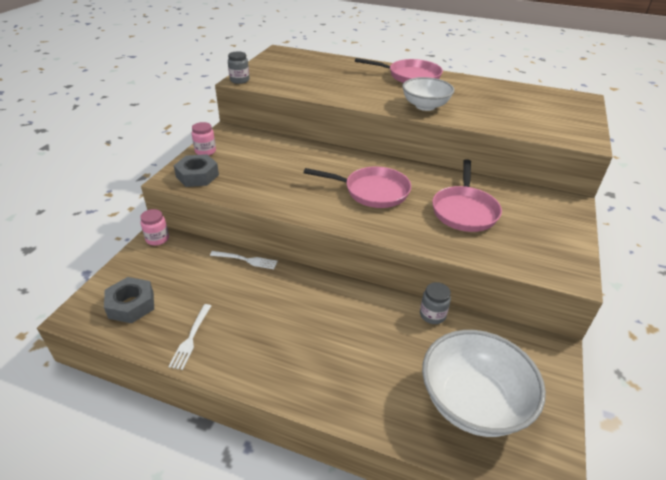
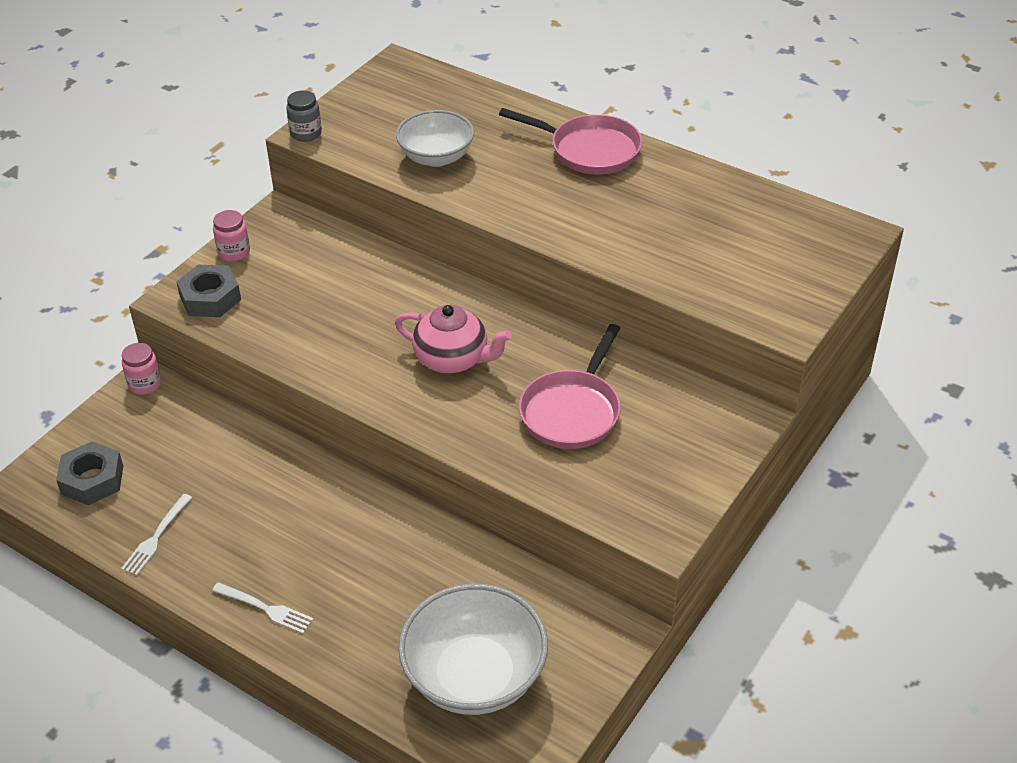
camera: 15 degrees right, 5 degrees up
white fork [210,251,278,269] -> white fork moved to [212,582,313,634]
pink pan [304,167,411,208] -> pink teapot [395,305,512,373]
white bowl [402,77,454,111] -> white bowl moved to [396,110,474,167]
grey jar [420,282,451,324] -> none

